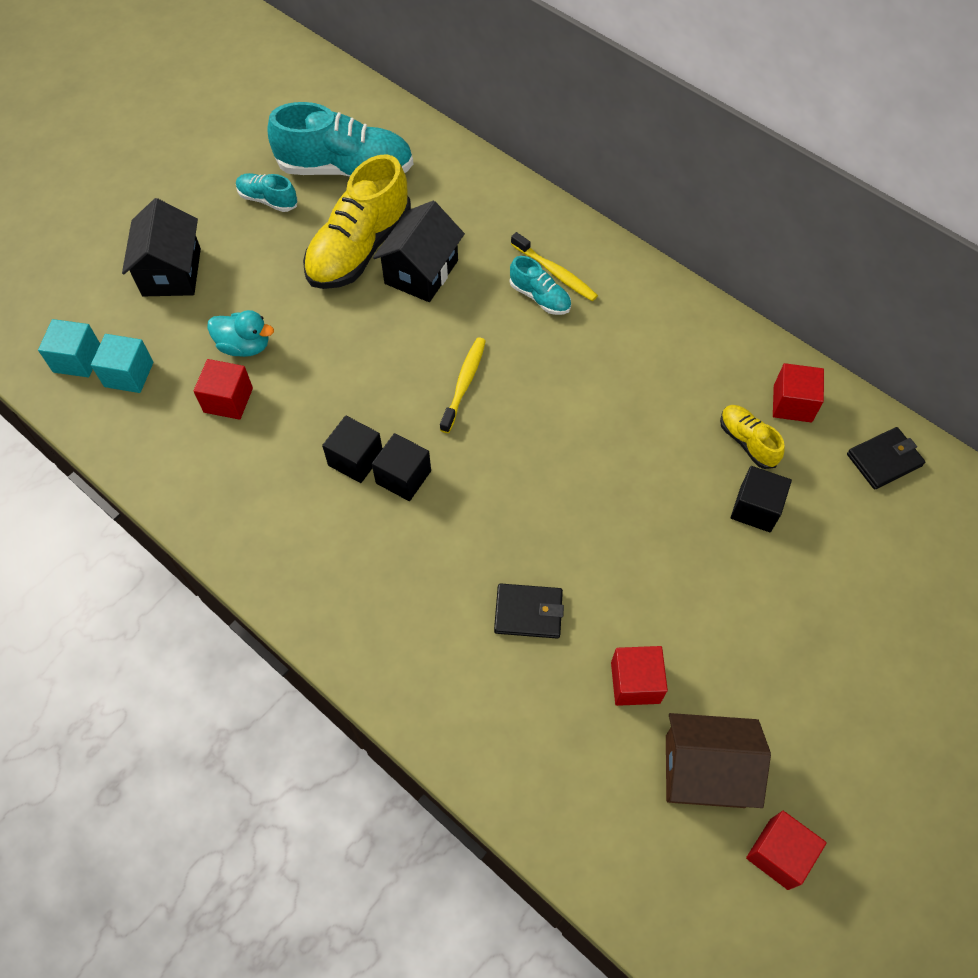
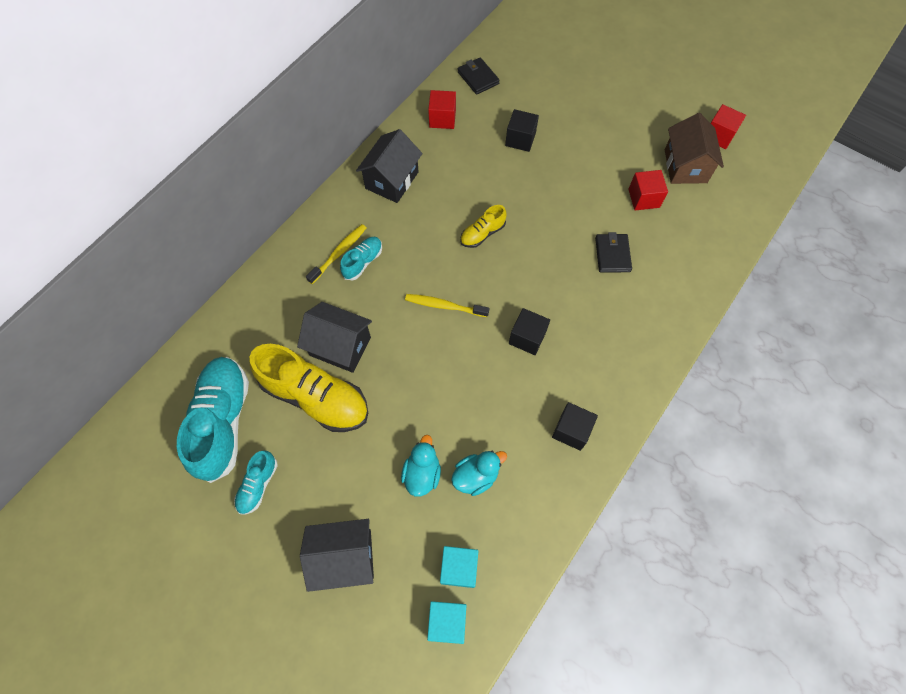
camera: 95 degrees left, 5 degrees up
red cube [193,359,253,420] -> turquoise duck [451,451,507,496]
black cube [322,416,382,483] -> black cube moved to [552,402,598,451]
yellow shoe [720,405,785,469] -> yellow shoe moved to [460,205,506,248]
none -> black house [356,129,423,203]

